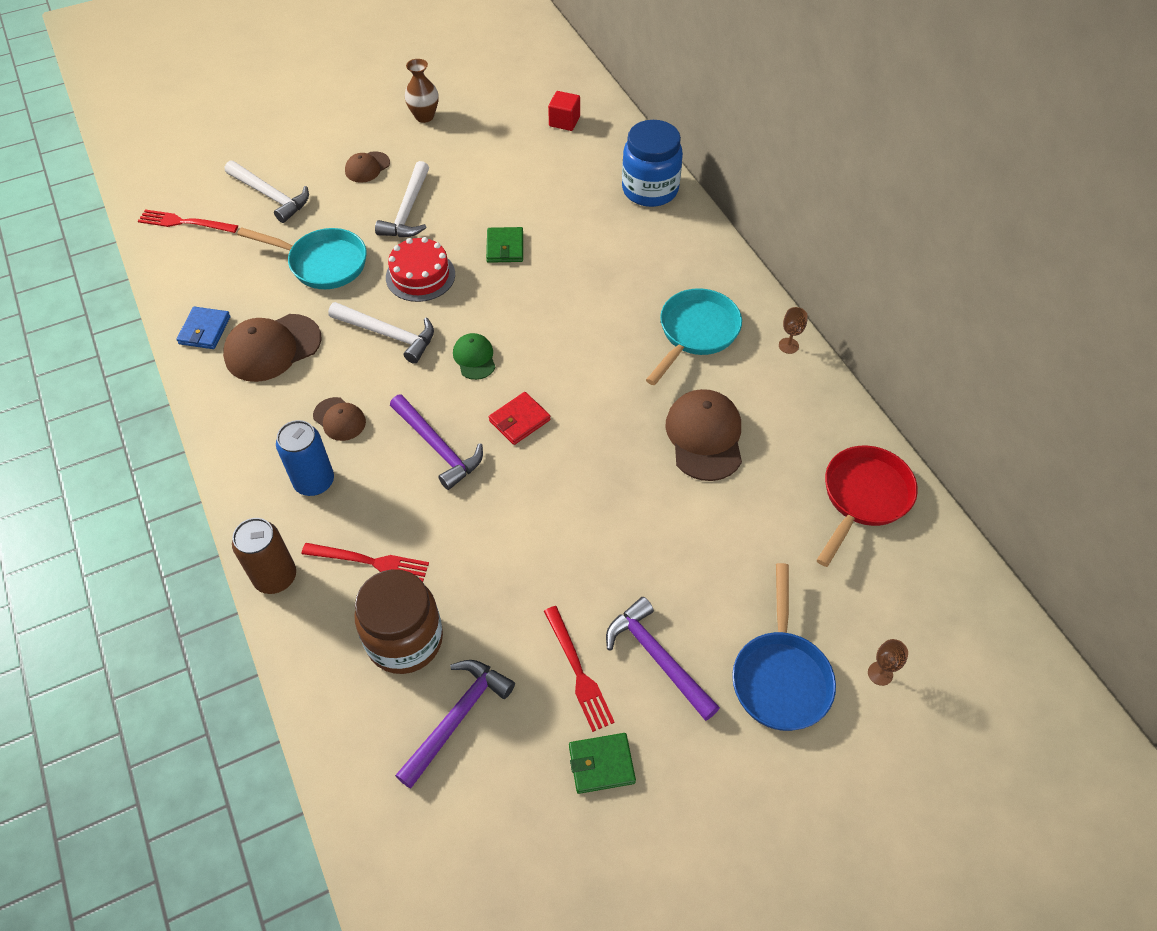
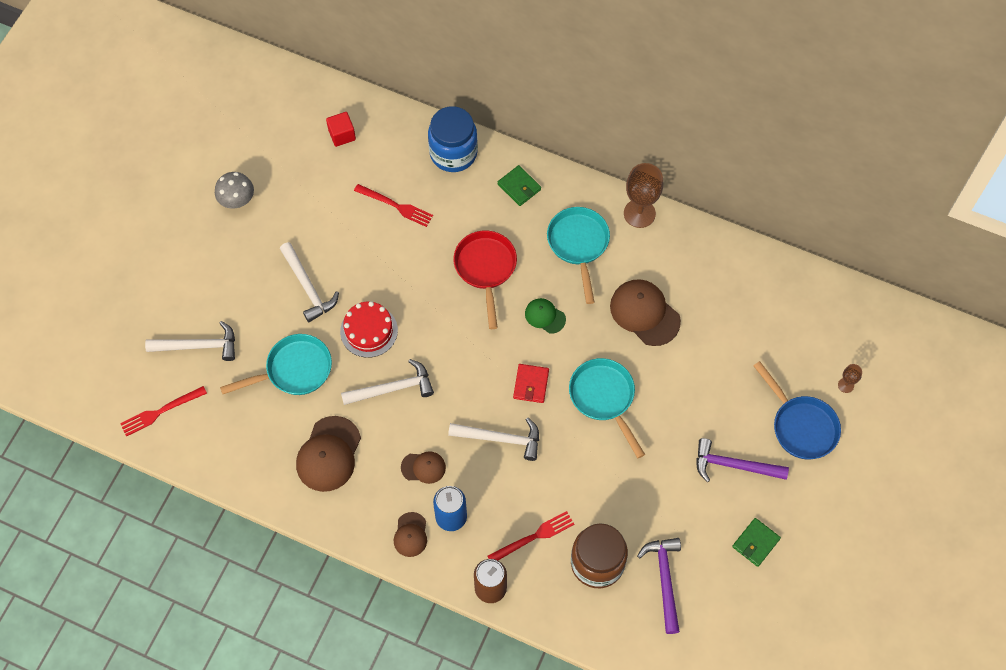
camera: 40 degrees left, 10 degrees up
blue wallet [176,307,230,349] -> none
brown cap [345,151,390,183] -> brown cap moved to [394,512,427,557]
purple hammer [390,394,483,490] -> white hammer [448,418,539,461]
brown vase [405,59,439,123] -> grey mushroom [215,172,254,209]
green cap [453,333,496,380] -> green cap moved to [525,298,566,334]
green wallet [486,227,523,263] -> green wallet moved to [498,165,541,206]
red fork [544,606,615,732] -> red fork moved to [354,184,433,227]
brown goblet [779,307,808,354] -> brown goblet [624,163,663,228], size x2.08
red pan [817,446,918,567] -> red pan moved to [454,230,517,329]
none -> turquoise pan [569,358,645,458]

